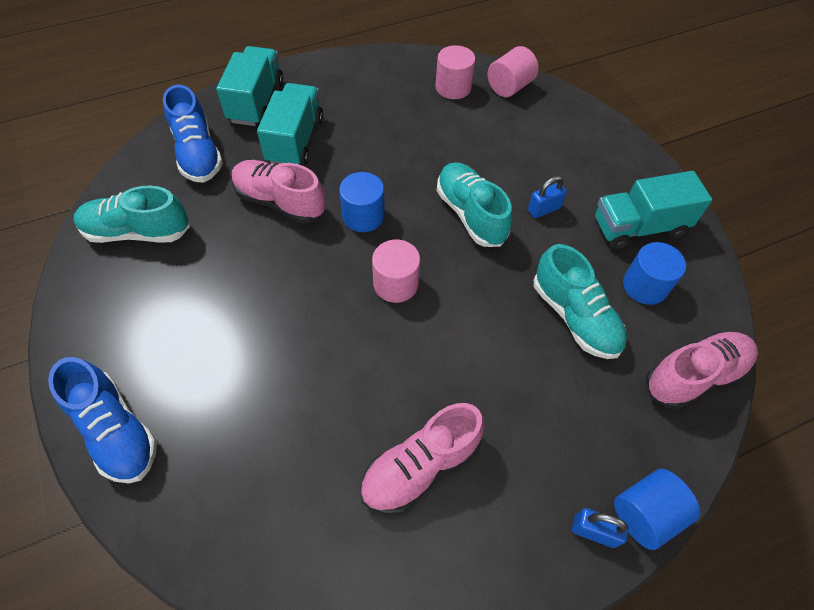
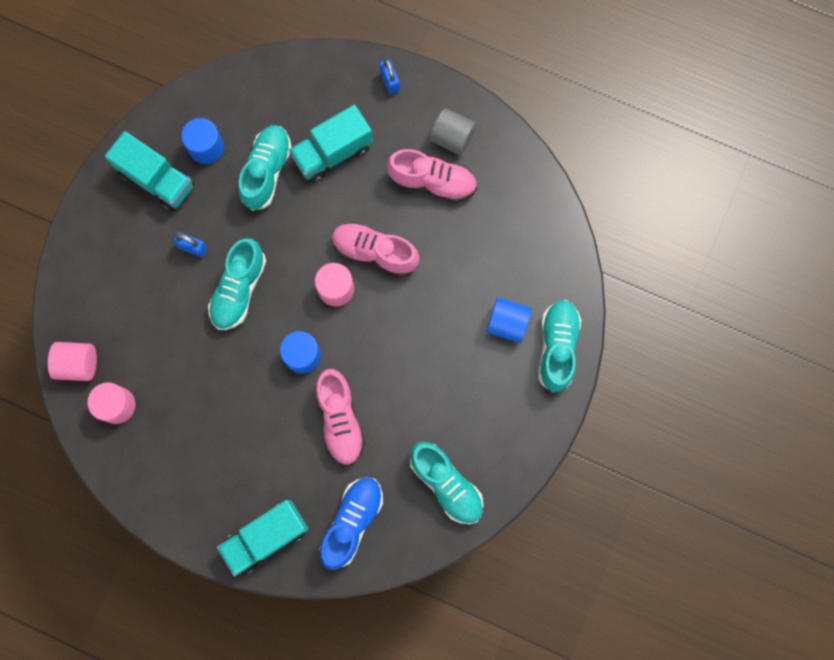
camera: 130 degrees left, 20 degrees up
blue shoe [48,357,157,483] -> turquoise shoe [538,300,581,393]
turquoise truck [257,83,323,166] -> turquoise truck moved to [289,105,373,183]
blue cylinder [614,469,701,550] -> blue cylinder moved to [486,298,532,343]
pink shoe [646,331,758,410] -> pink shoe moved to [332,222,420,277]
none -> grey cylinder [429,108,476,155]

